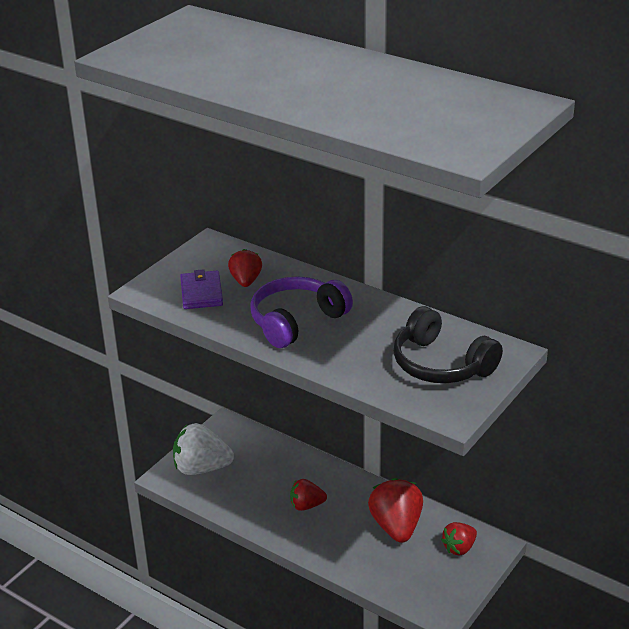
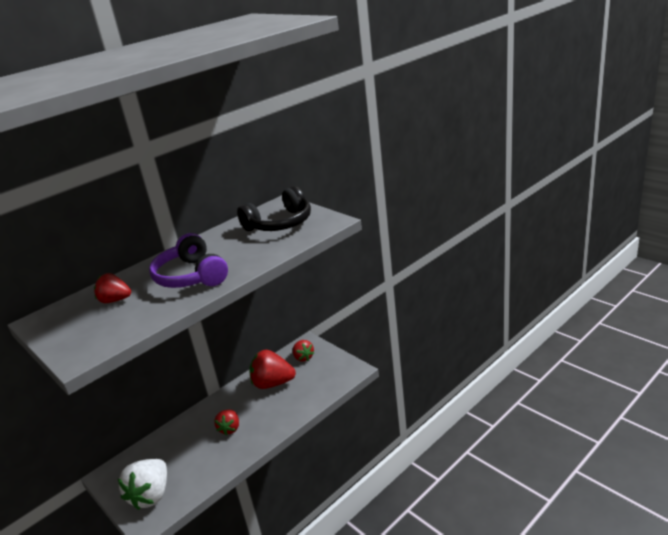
camera: 75 degrees left, 5 degrees down
purple wallet [180,269,223,309] -> none

